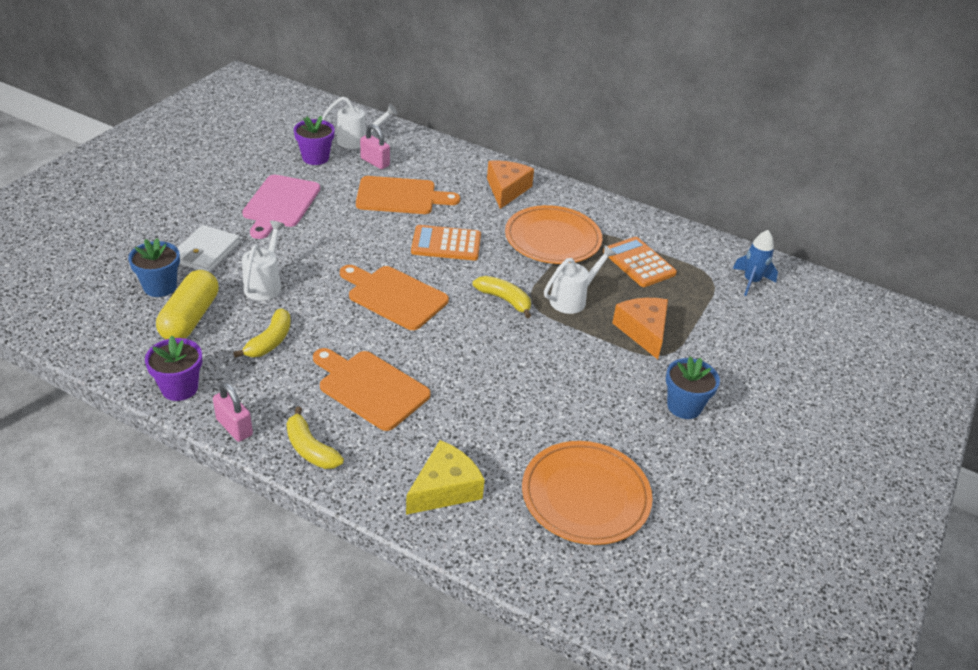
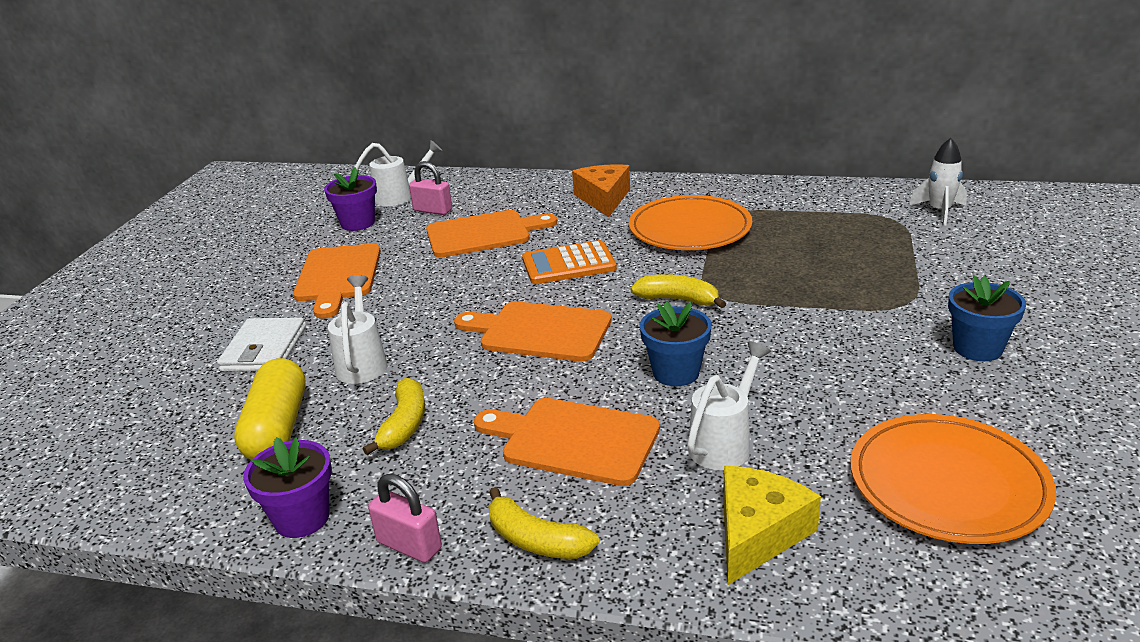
camera: 10 degrees left, 10 degrees down
blue flower pot [128,238,180,297] -> blue flower pot moved to [640,302,712,386]
pink cutting board [242,175,320,239] -> orange cutting board [293,244,381,319]
white watering can [544,245,616,314] -> white watering can moved to [687,342,771,470]
orange calculator [603,237,677,287] -> none
orange cheese [612,298,668,359] -> none
blue rocket [733,230,778,296] -> white rocket [909,138,967,225]

